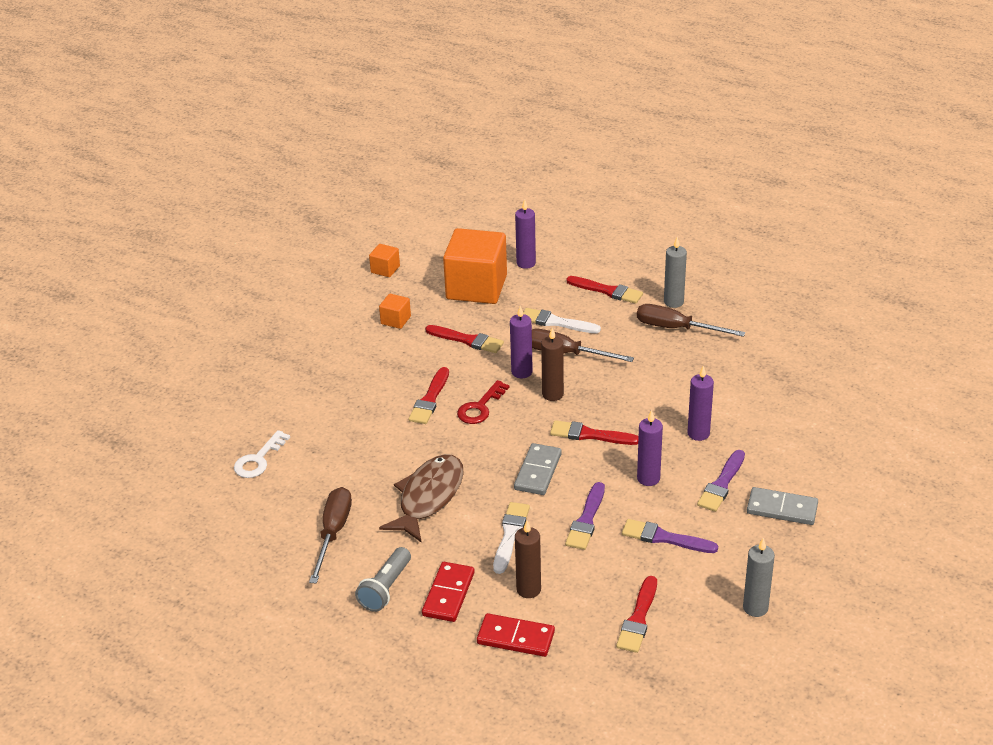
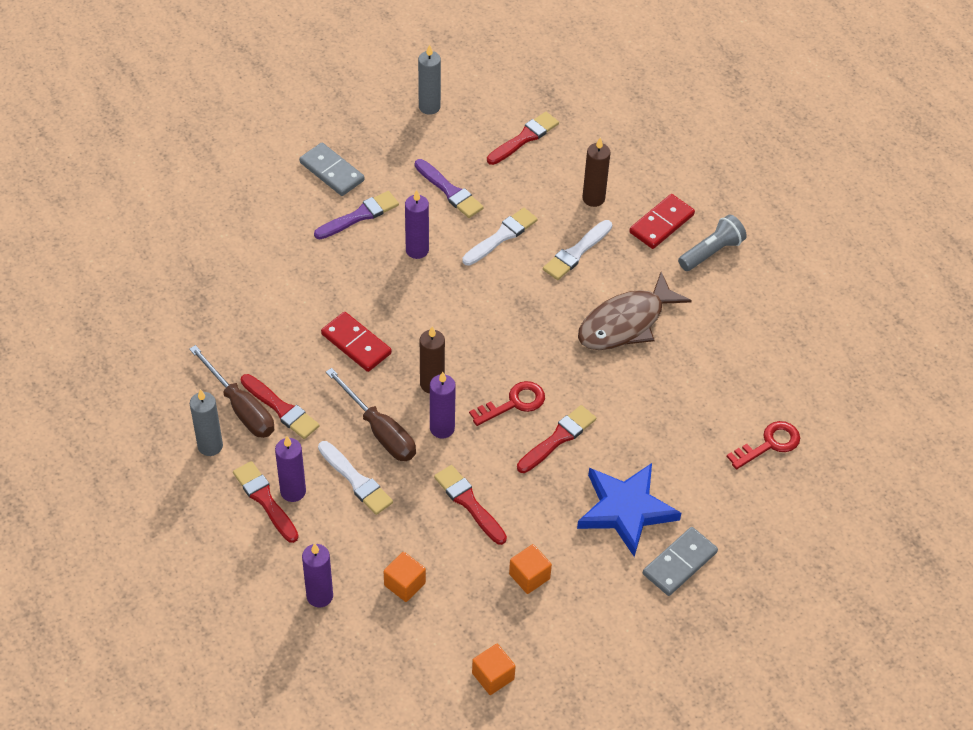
camera: 155 degrees left, 15 degrees up
white key [234,430,290,478] -> red key [726,421,800,470]
brown screwdriver [309,487,352,584] -> none
orange cube [443,228,507,304] -> orange cube [384,552,426,602], size x0.43
red domino [477,613,555,657] -> red domino moved to [321,312,392,372]
grey domino [514,443,562,495] -> grey domino moved to [643,527,718,596]
red brush [550,420,639,445] -> red brush moved to [241,374,319,439]
purple brush [565,482,605,550] -> white brush [462,208,538,266]
purple candle [687,366,714,441] -> purple candle moved to [275,436,306,502]
none -> blue star [577,463,681,557]

